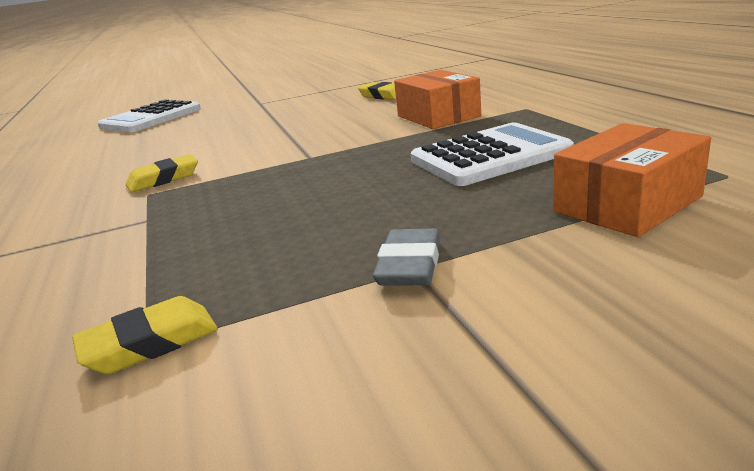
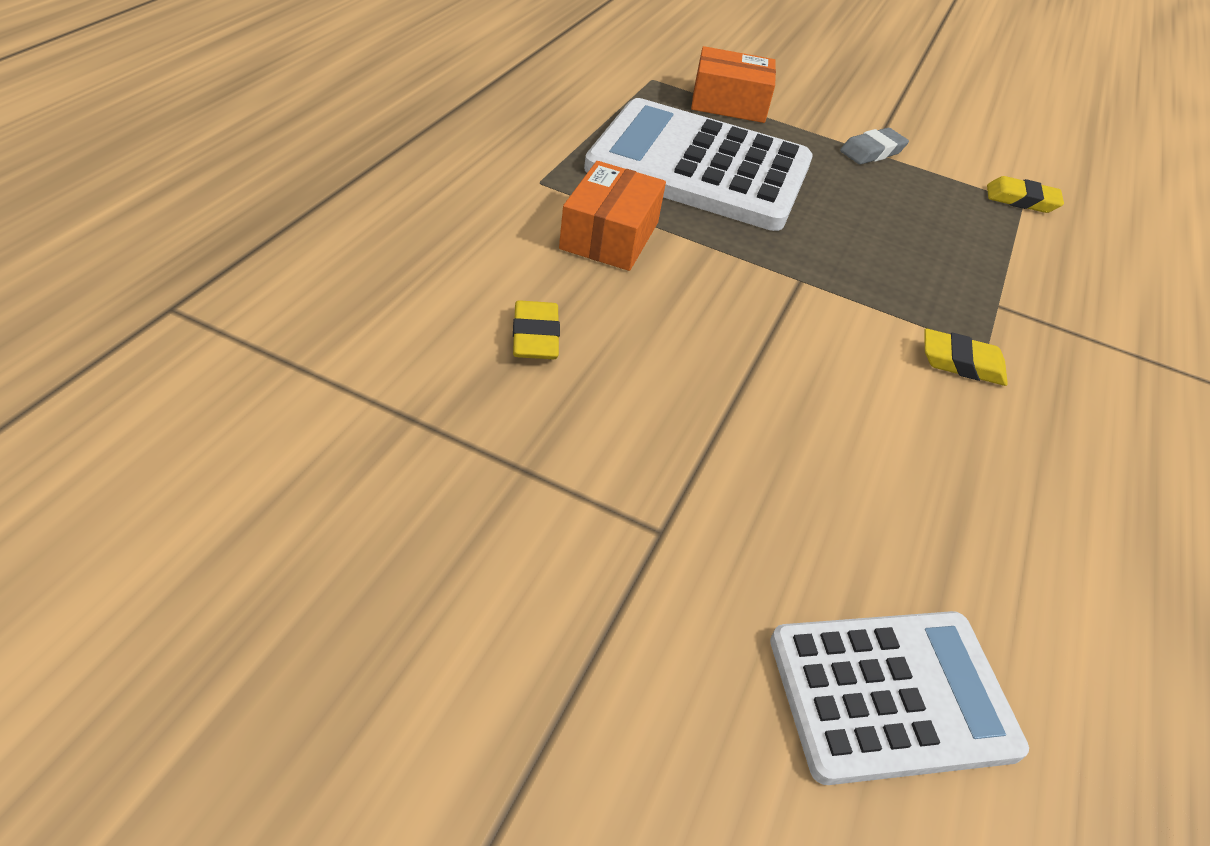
camera: 145 degrees left, 20 degrees up
white calculator [411,123,574,186] -> white calculator [584,98,813,231], size x1.62

